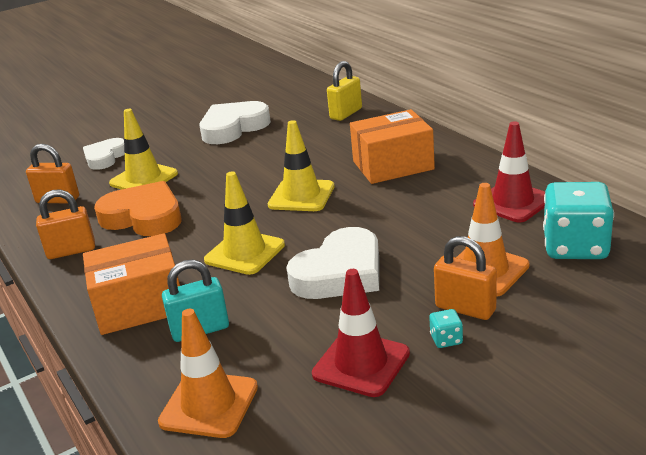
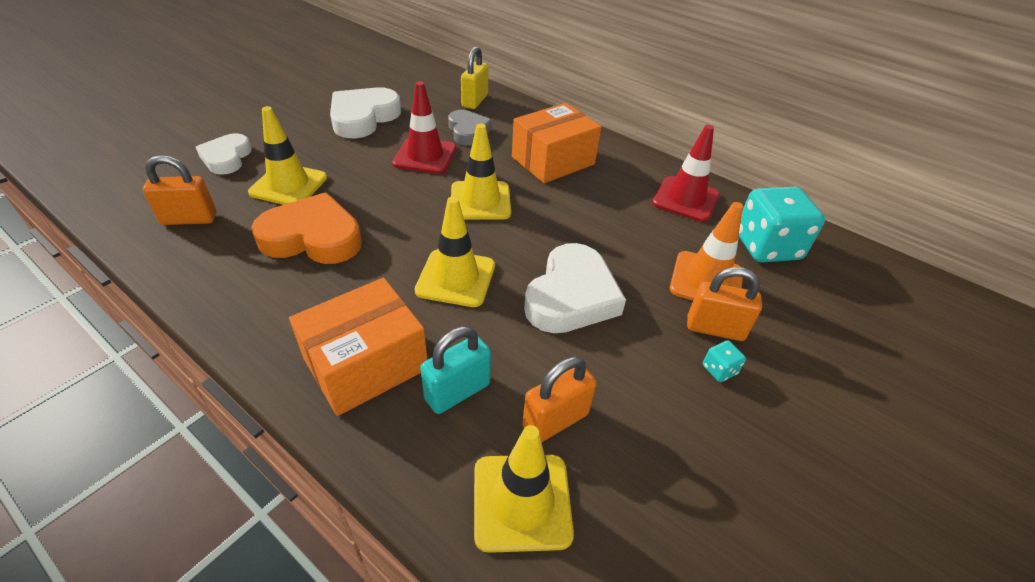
camera: 25 degrees left, 15 degrees up
orange padlock [36,189,95,259] -> orange padlock moved to [522,356,597,442]
orange traffic cone [158,309,258,438] -> yellow traffic cone [474,425,574,553]
red traffic cone [312,269,410,397] -> red traffic cone moved to [392,81,456,174]
none -> grey heart [448,110,492,145]

